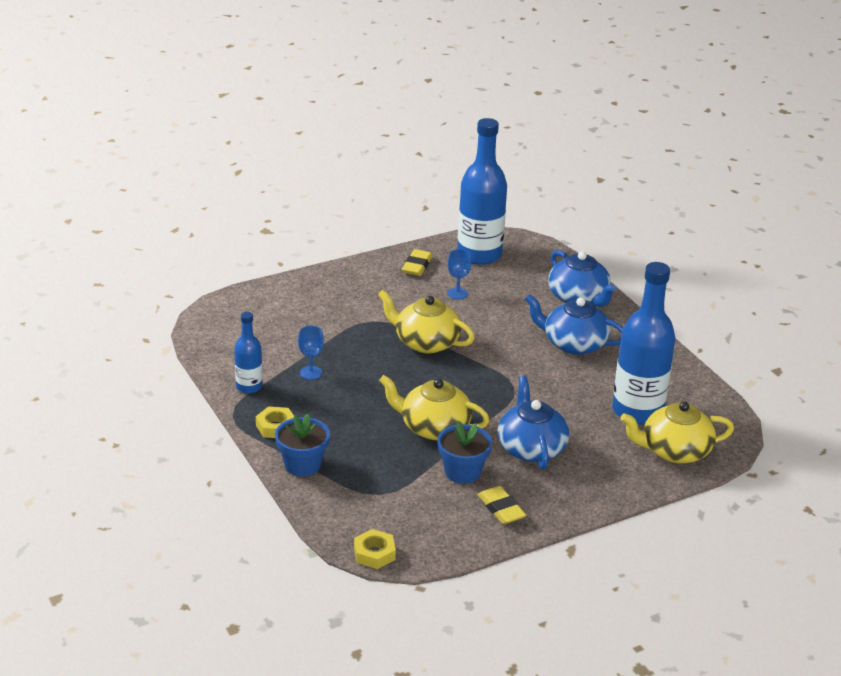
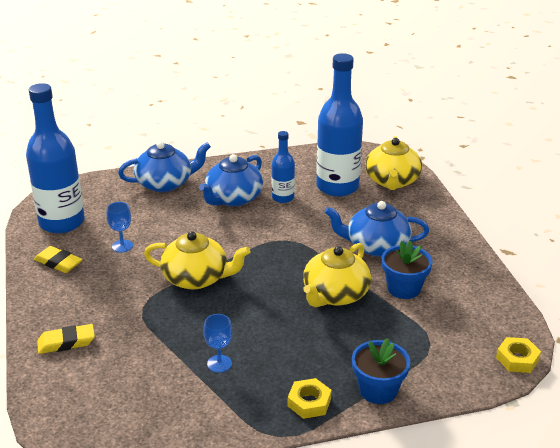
camera: 75 degrees left, 0 degrees up
blue bottle [234,312,263,393] -> blue bottle moved to [272,131,295,203]
yellow teapot [378,290,475,353] -> yellow teapot turned 120 degrees counterclockwise [144,231,250,290]
yellow eraser [478,486,526,524] -> yellow eraser moved to [37,324,95,354]

